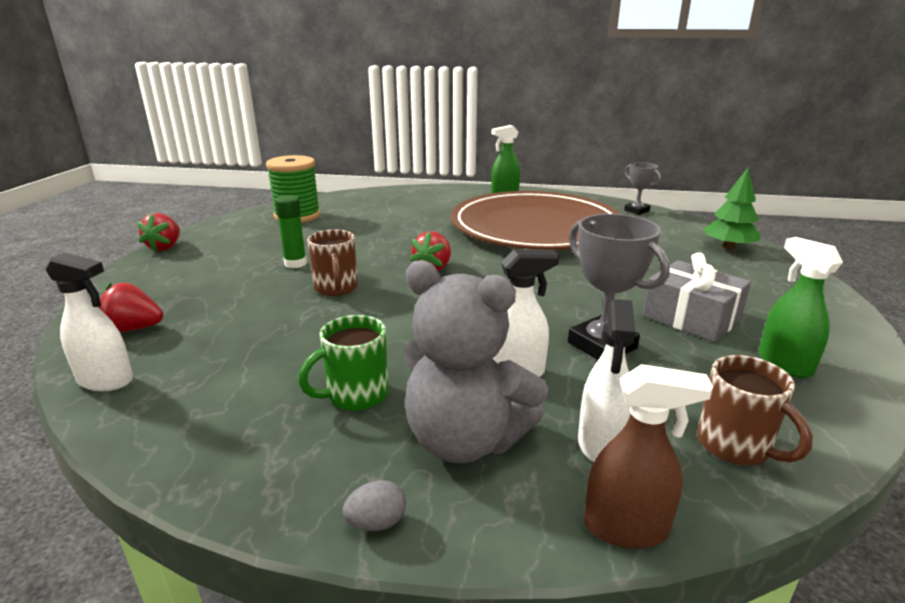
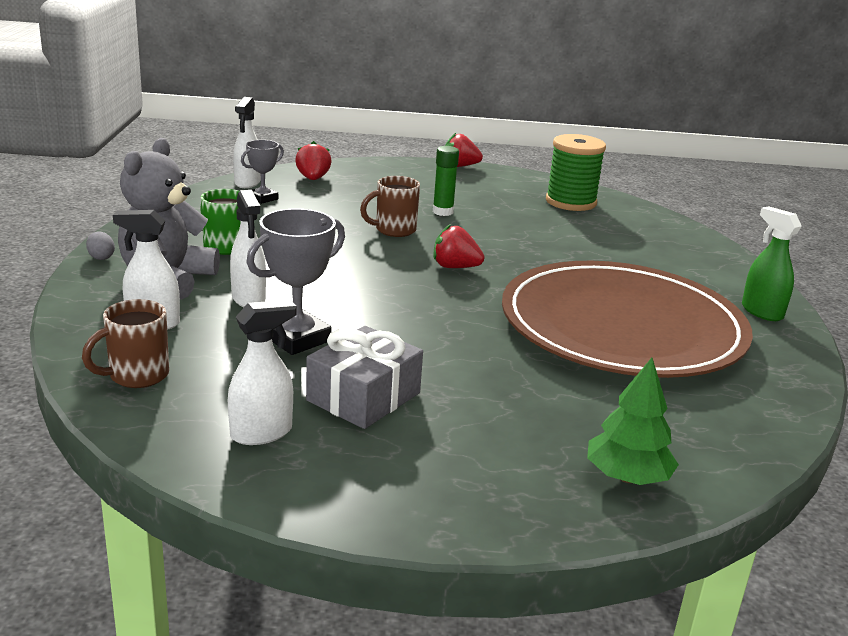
camera: 80 degrees right, 0 degrees up
brown spray bottle [584,364,713,548] -> none
grey trophy [624,162,661,215] -> grey trophy moved to [241,140,284,204]
green spray bottle [759,237,843,378] -> white spray bottle [228,300,296,445]

